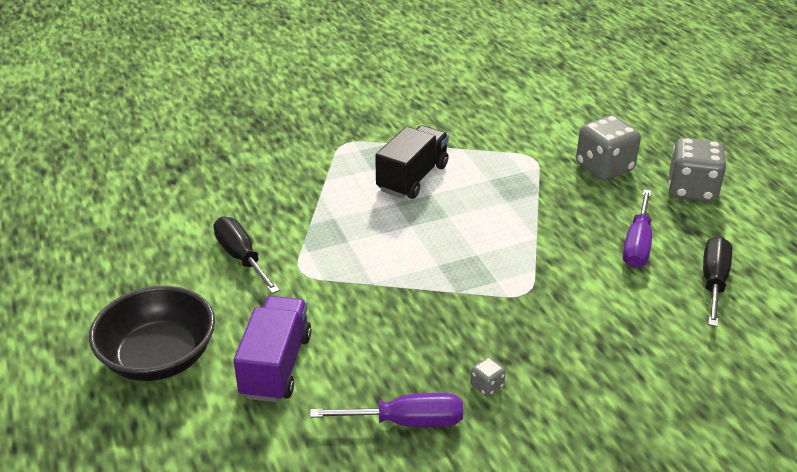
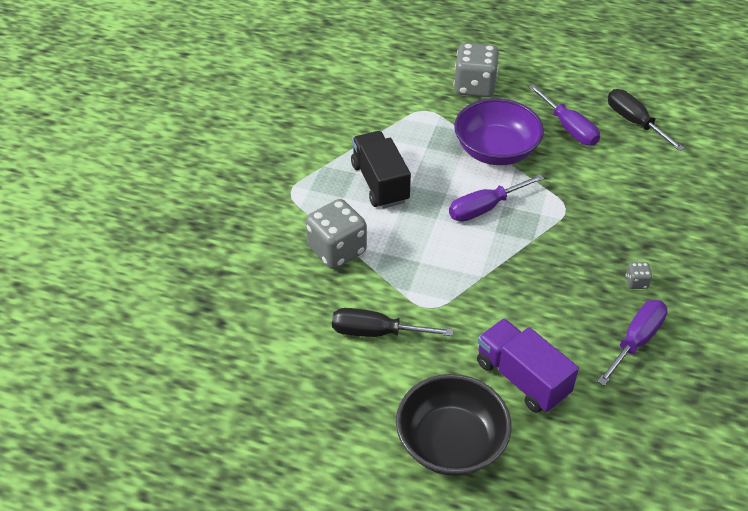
camera: 50 degrees left, 10 degrees up
grey dice [668,138,727,202] -> grey dice moved to [306,199,367,269]
none -> purple screwdriver [449,174,544,222]
none -> purple bowl [454,99,544,165]

